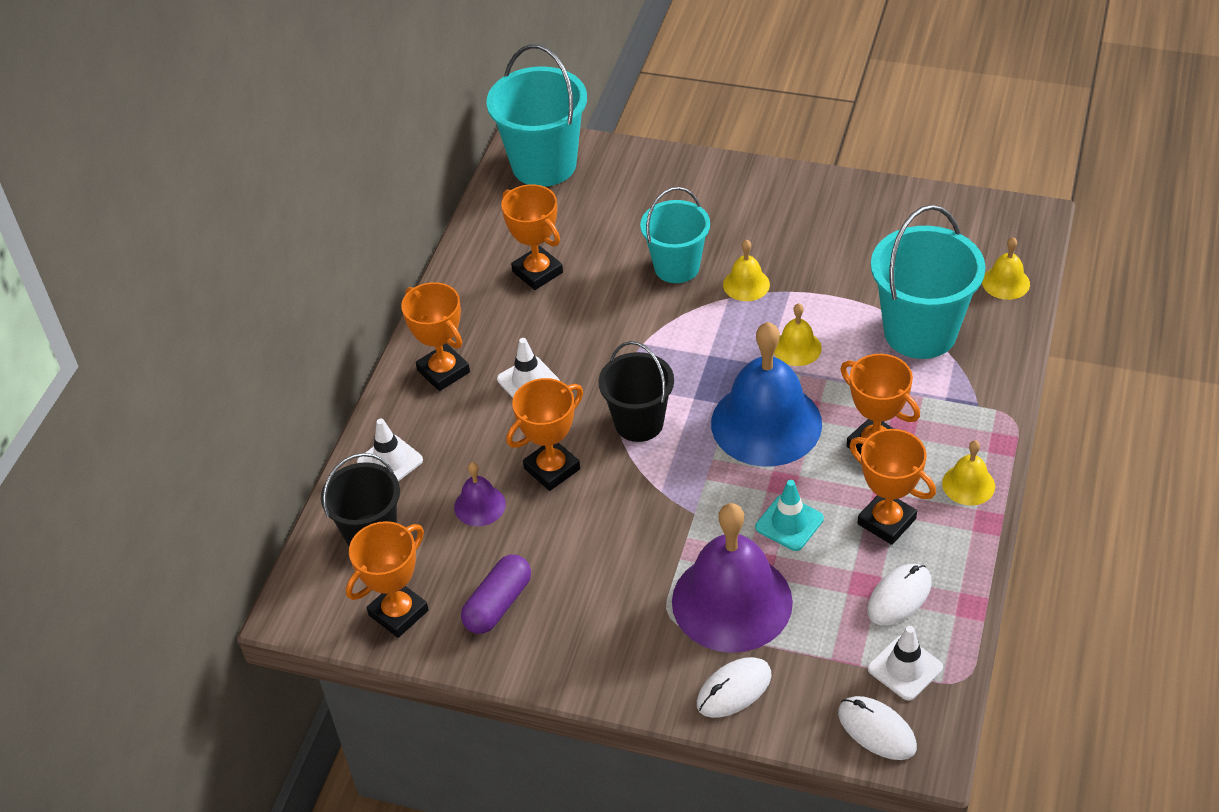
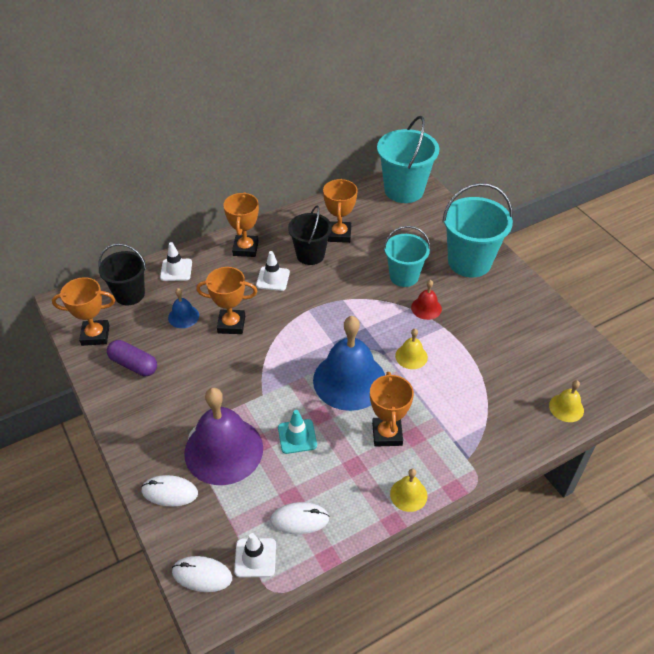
camera: 40 degrees right, 0 degrees up
purple bell [454,462,506,526] -> blue bell [168,288,199,328]
purple capsule [461,555,531,634] -> purple capsule turned 45 degrees clockwise [107,340,157,376]
black bucket [598,341,674,442] -> black bucket moved to [288,205,332,265]
yellow bell [723,239,770,301] -> red bell [411,280,442,320]
white mouse [838,696,917,760] -> white mouse turned 75 degrees counterclockwise [172,556,232,592]
orange trophy [849,429,936,545] -> none
turquoise bucket [871,205,985,359] -> turquoise bucket moved to [442,183,513,277]

